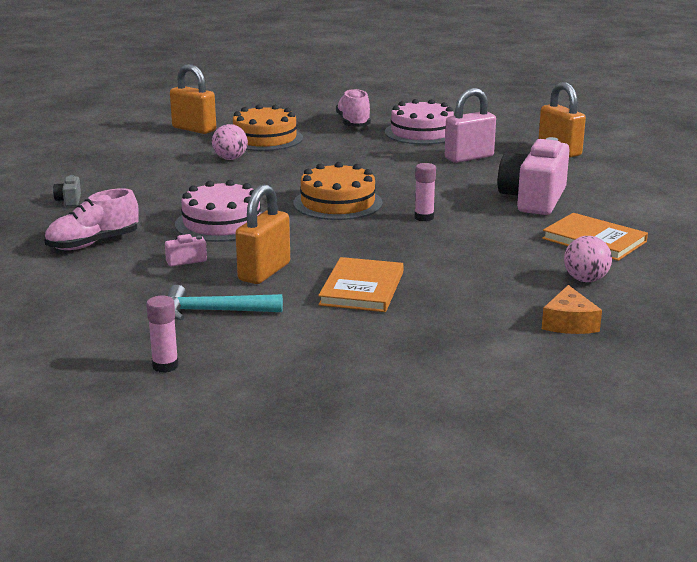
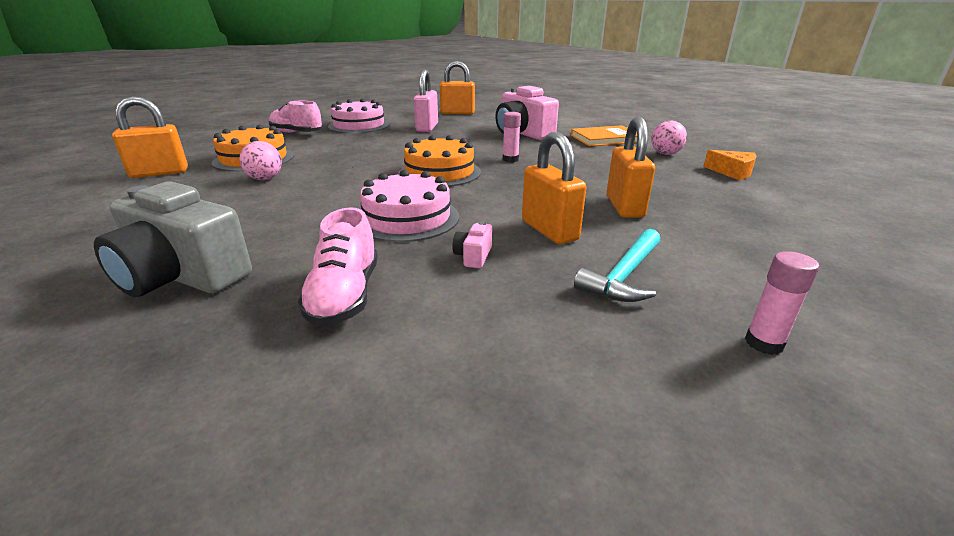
camera: 55 degrees left, 5 degrees up
grey camera [53,175,81,206] -> grey camera [94,182,252,297], size x2.48
orange book [318,257,404,312] -> orange padlock [606,117,655,218]

